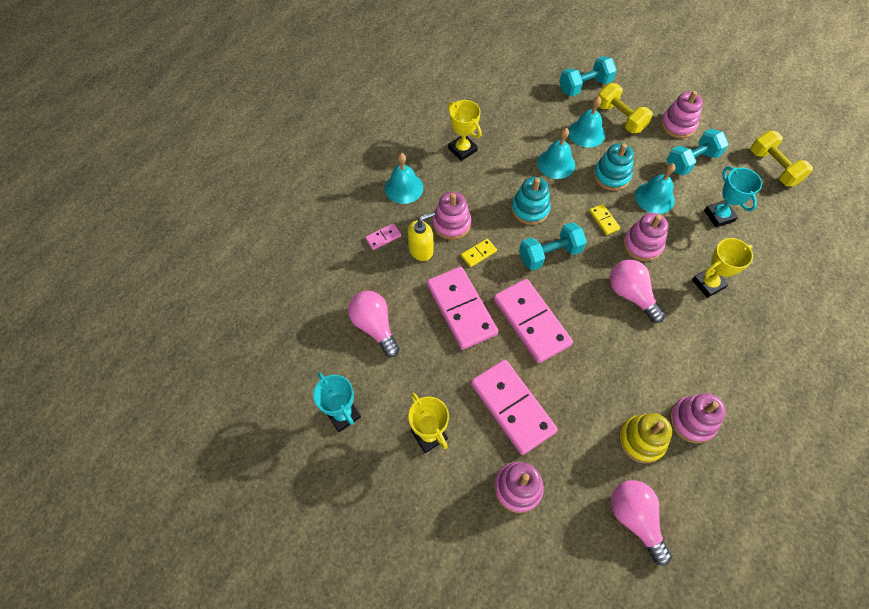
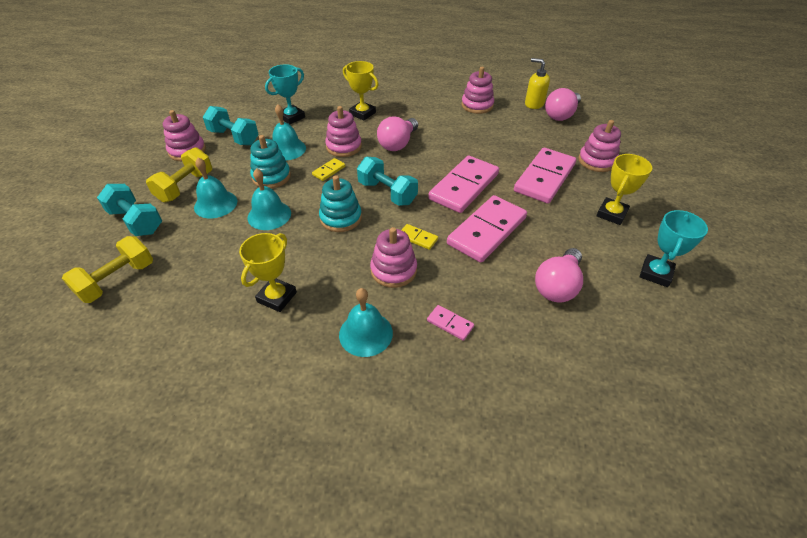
camera: 115 degrees left, 15 degrees down
yellow soap dispenser [407,212,435,261] -> yellow soap dispenser moved to [525,58,550,109]
yellow stacking toy [619,413,672,463] -> none
yellow dumbbell [751,130,813,186] -> yellow dumbbell moved to [62,236,153,303]

